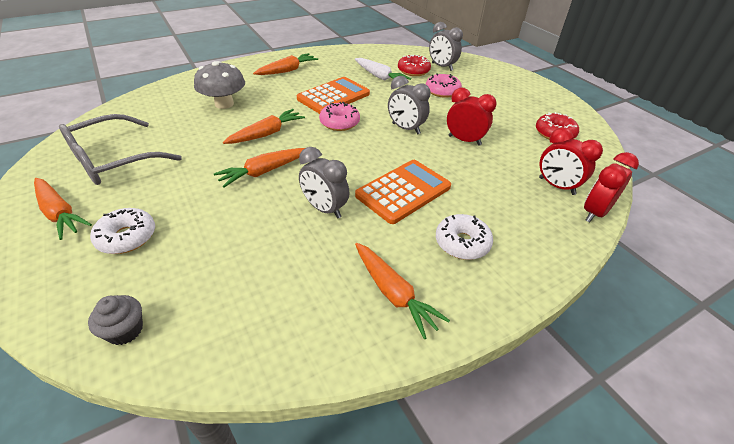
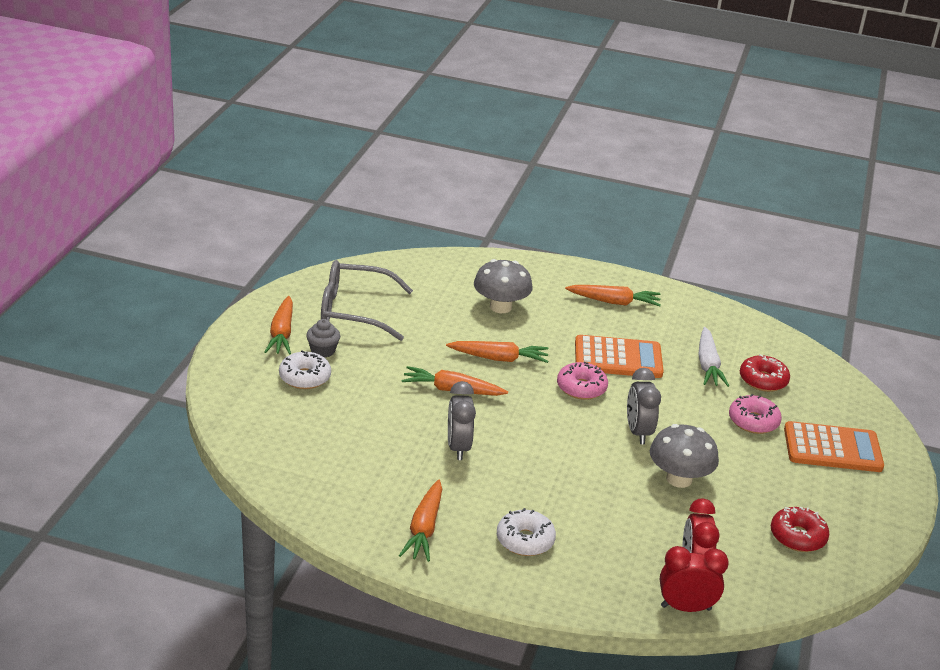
camera: 45 degrees right, 10 degrees down
grey cupcake [88,295,143,345] -> grey cupcake moved to [306,319,340,358]
orange calculator [355,160,451,224] -> orange calculator moved to [784,421,884,472]
grey clock [429,22,463,71] -> none
red clock [447,87,497,146] -> grey mushroom [650,424,719,488]

